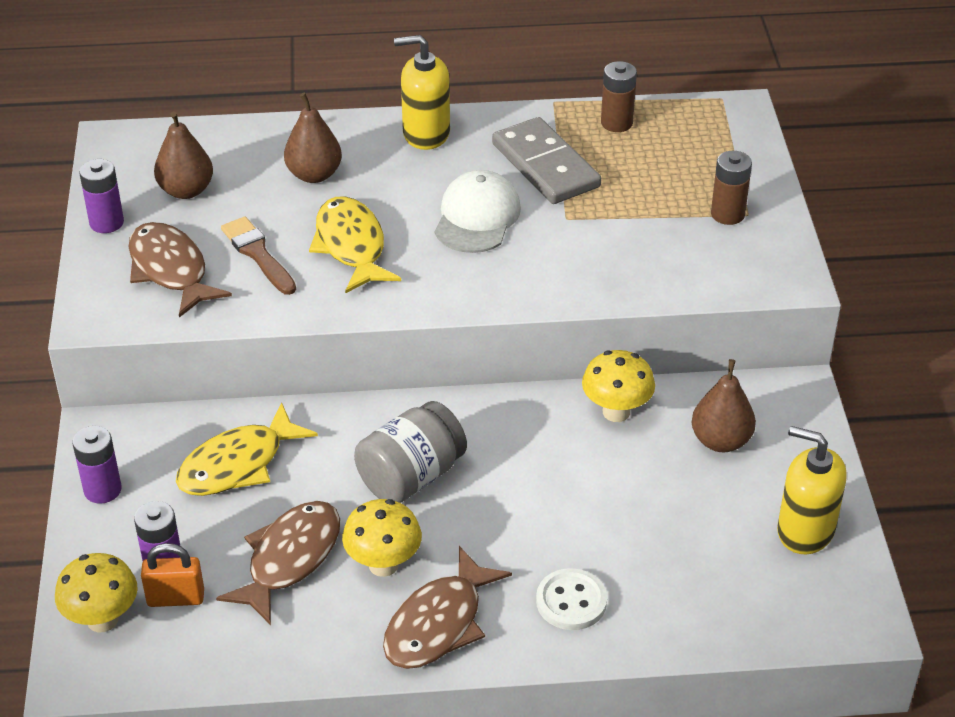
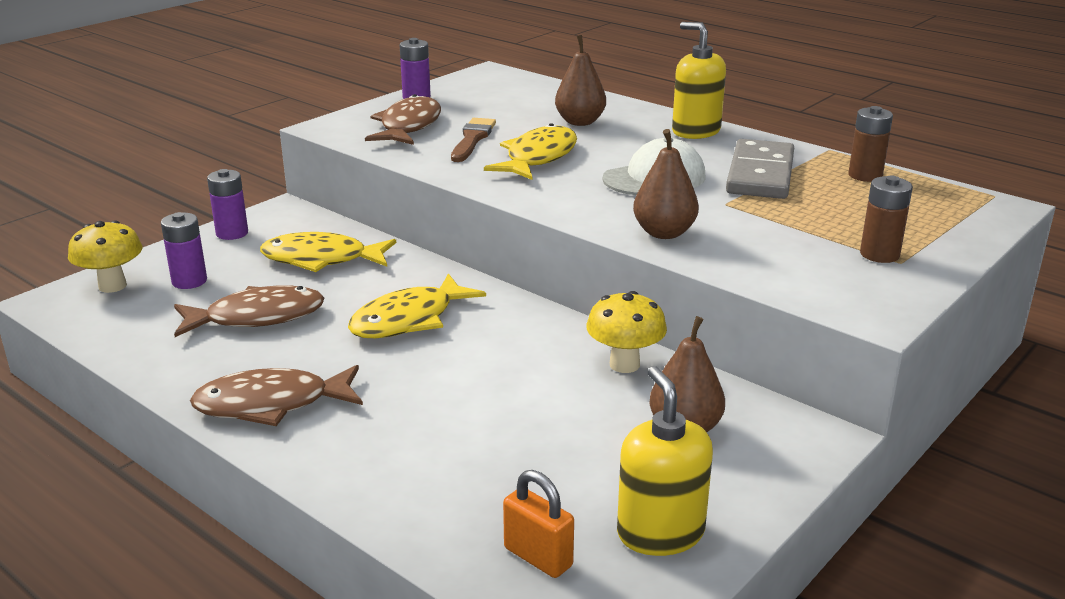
camera: 45 degrees right, 15 degrees down
orange padlock [141,543,204,607] -> orange padlock moved to [503,470,574,578]
brown pear [154,111,213,199] -> brown pear moved to [633,129,699,239]
yellow mushroom [342,499,422,577] -> none
grey jar [354,401,467,503] -> yellow fish [348,273,486,338]
white button [536,568,607,630] -> none

